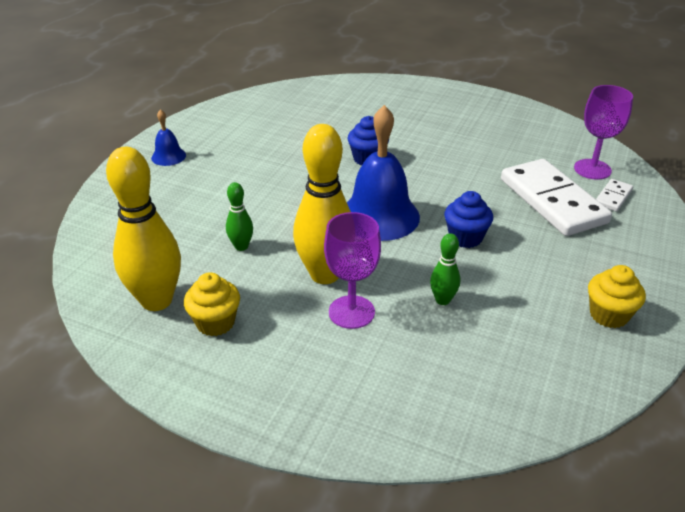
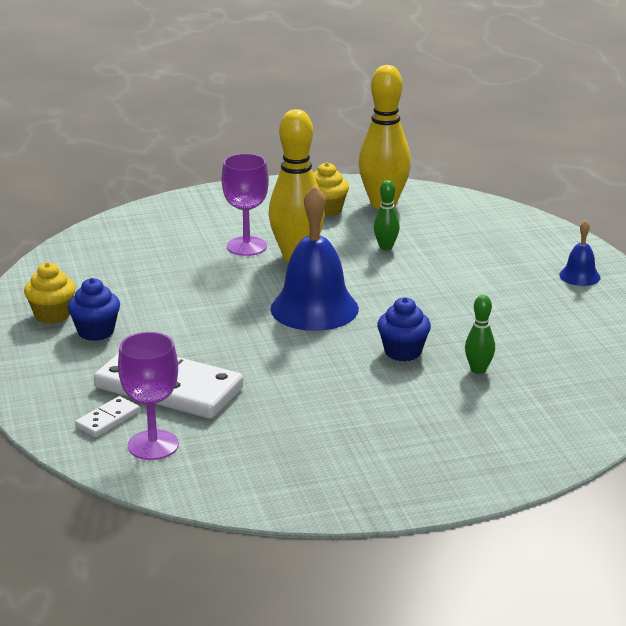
camera: 140 degrees right, 10 degrees down
green bowling pin [430,233,460,305] -> green bowling pin moved to [465,295,495,374]
blue cupcake [444,191,493,248] -> blue cupcake moved to [68,278,120,341]
white domino [596,179,633,212] -> white domino turned 45 degrees clockwise [75,396,140,437]

